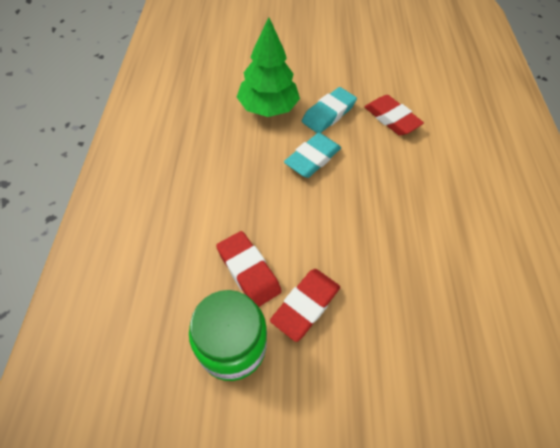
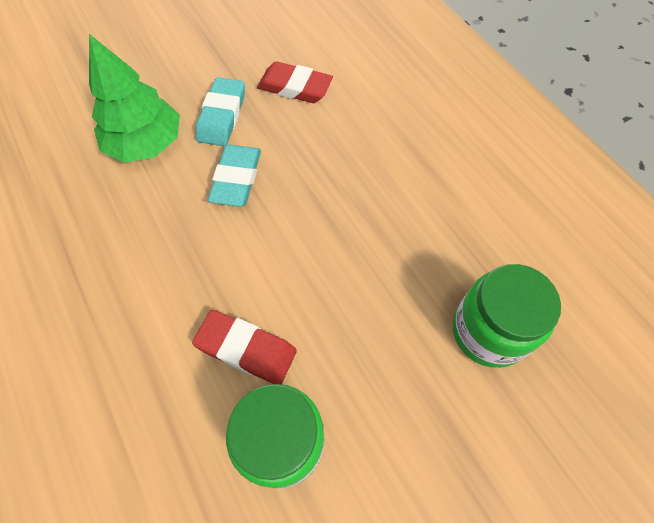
camera: 30 degrees left, 5 degrees up
red eraser [270,269,340,342] -> none
none -> green jar [453,264,561,368]

